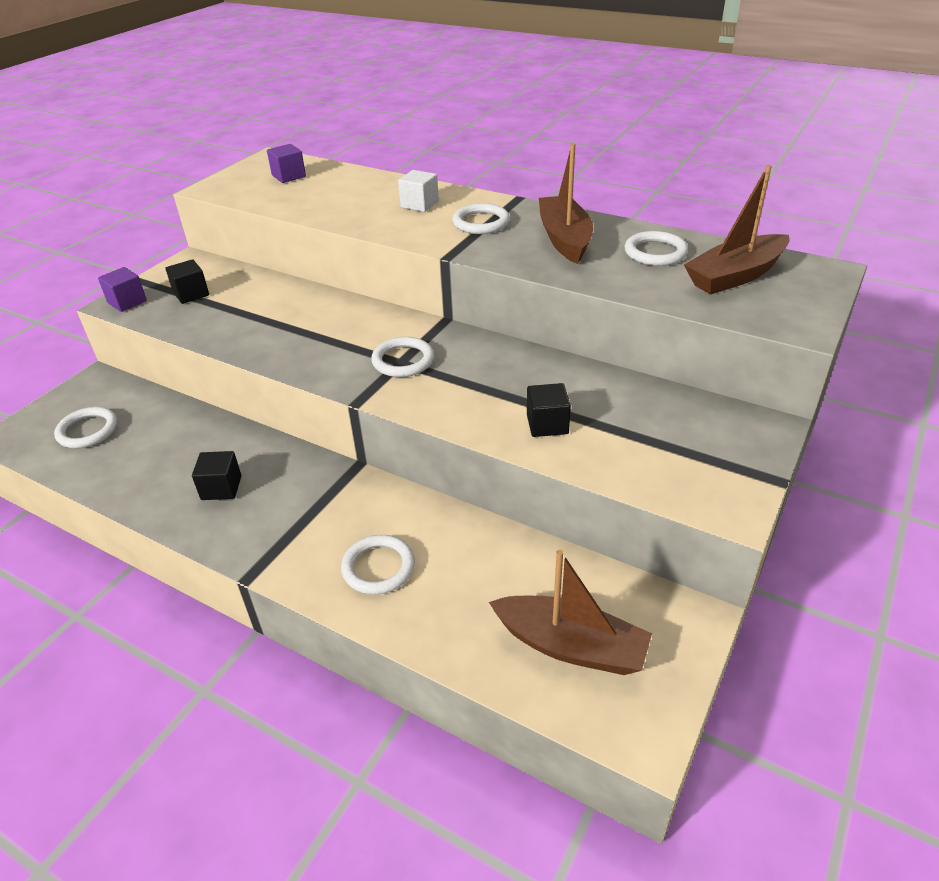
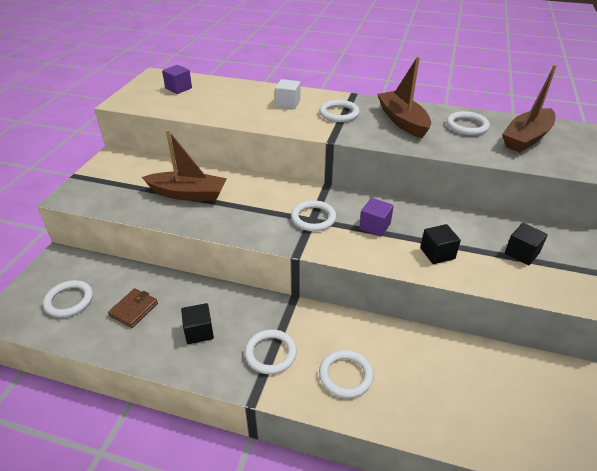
camera: 15 degrees left, 0 degrees up
purple cube [98,267,147,312] -> purple cube moved to [359,198,394,236]
black cube [165,259,209,304] -> black cube moved to [505,223,548,265]
brown boat [489,550,652,675] -> brown boat moved to [142,130,227,201]
none -> brown wallet [108,288,158,328]
none -> white ring [245,329,297,374]

